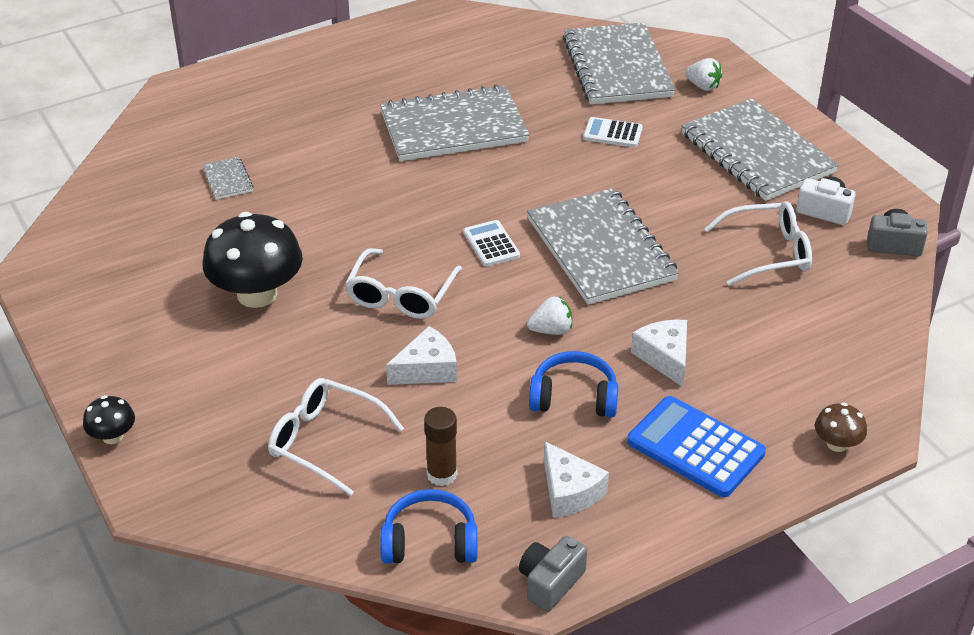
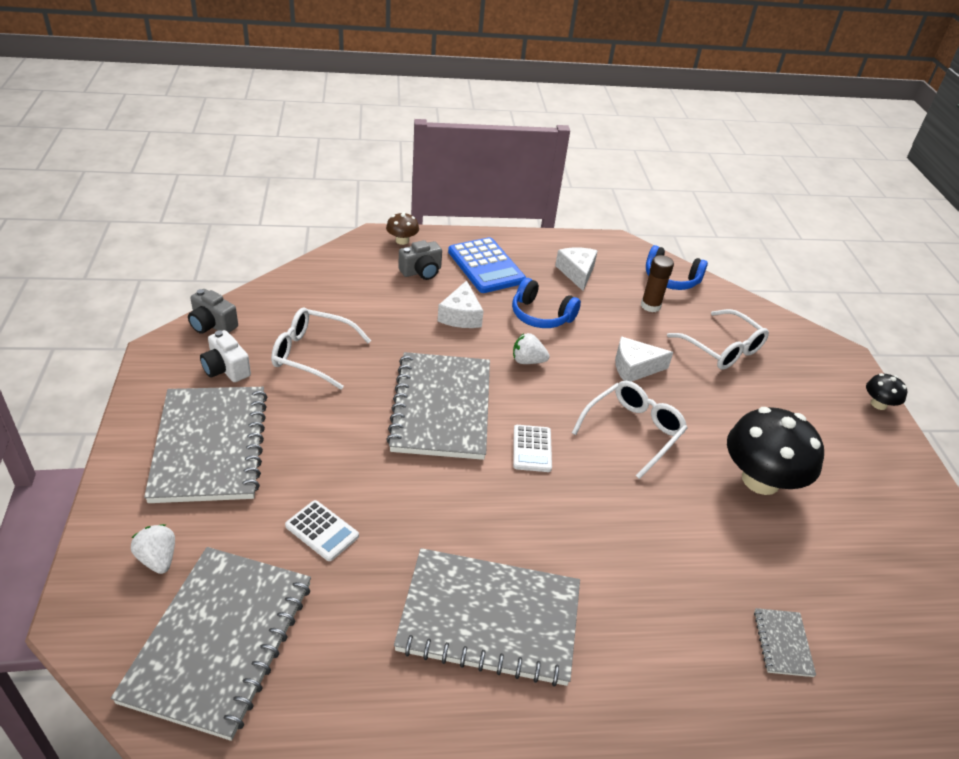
camera: 160 degrees left, 0 degrees up
grey camera [519,536,587,612] -> grey camera moved to [398,240,442,280]

